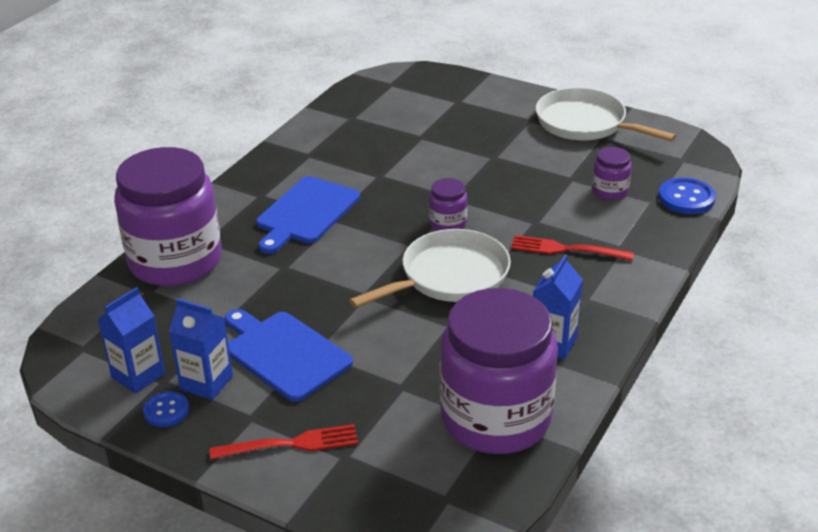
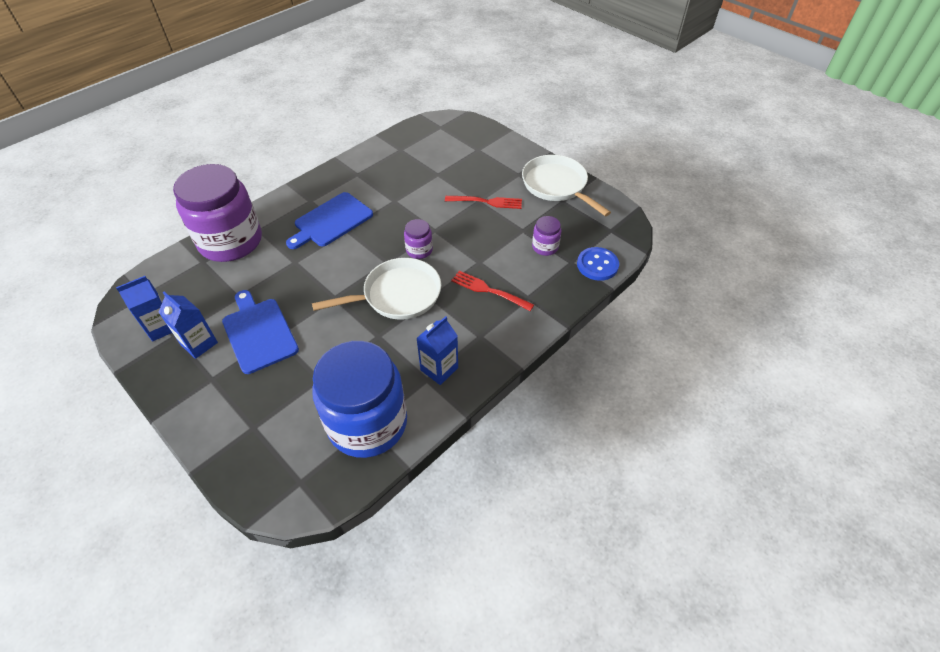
camera: 15 degrees right, 15 degrees up
blue button [143,391,189,427] -> none
red fork [210,424,358,460] -> red fork moved to [445,196,522,209]
purple jar [440,288,558,454] -> blue jar [312,341,407,458]

